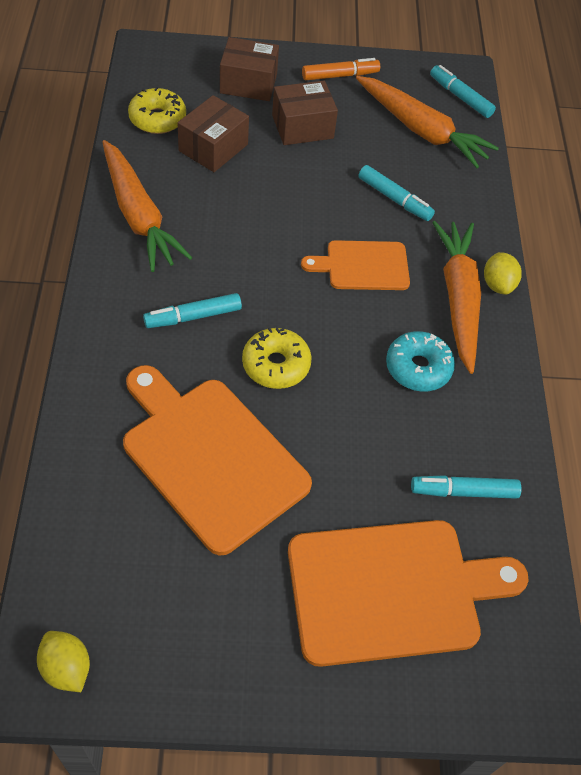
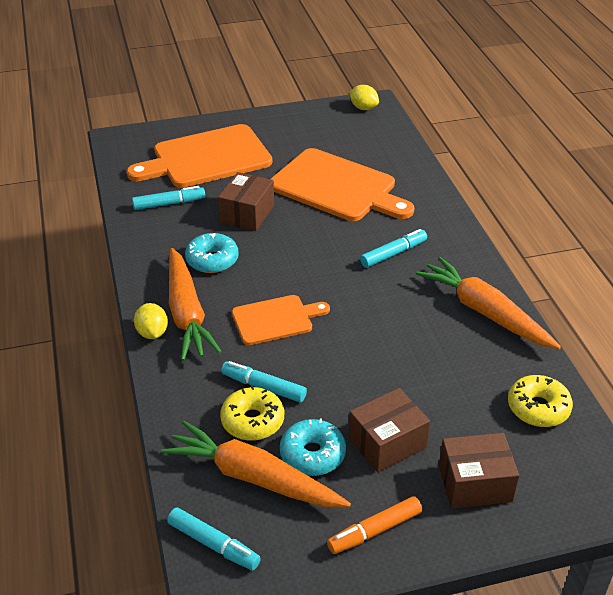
camera: 170 degrees right, 15 degrees down
brown box [178,95,249,172] -> brown box moved to [218,172,274,231]
yellow donut [242,327,311,389] -> yellow donut moved to [220,385,284,441]
none -> turquoise donut [280,418,346,476]

